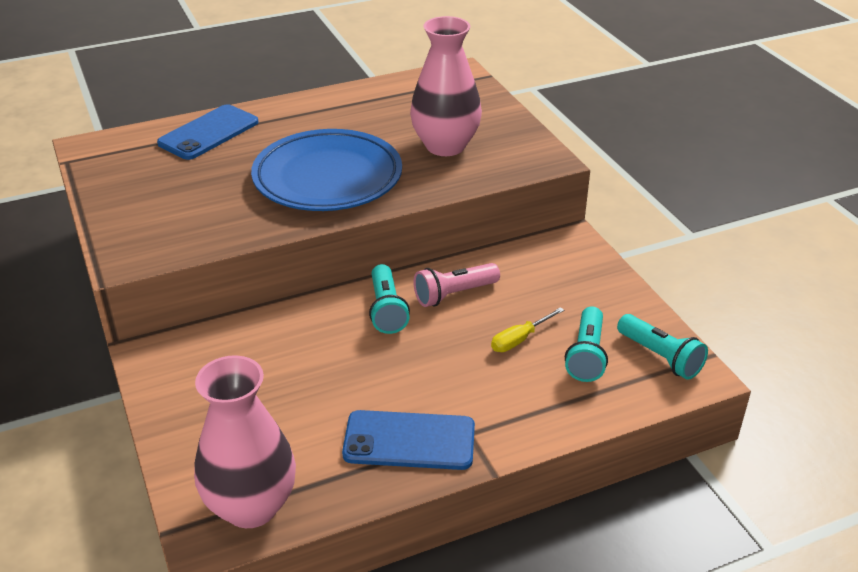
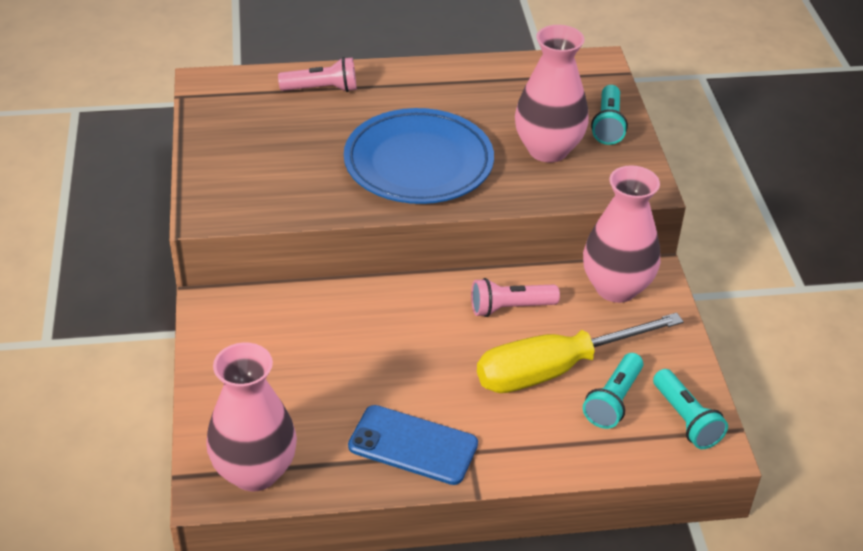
camera: 15 degrees right, 5 degrees up
blue phone [157,104,258,160] -> pink flashlight [278,57,356,92]
turquoise flashlight [369,264,410,334] -> turquoise flashlight moved to [591,85,628,145]
yellow screwdriver [491,307,564,352] -> yellow screwdriver [477,313,684,393], size x2.41
none -> pink vase [583,165,660,303]

